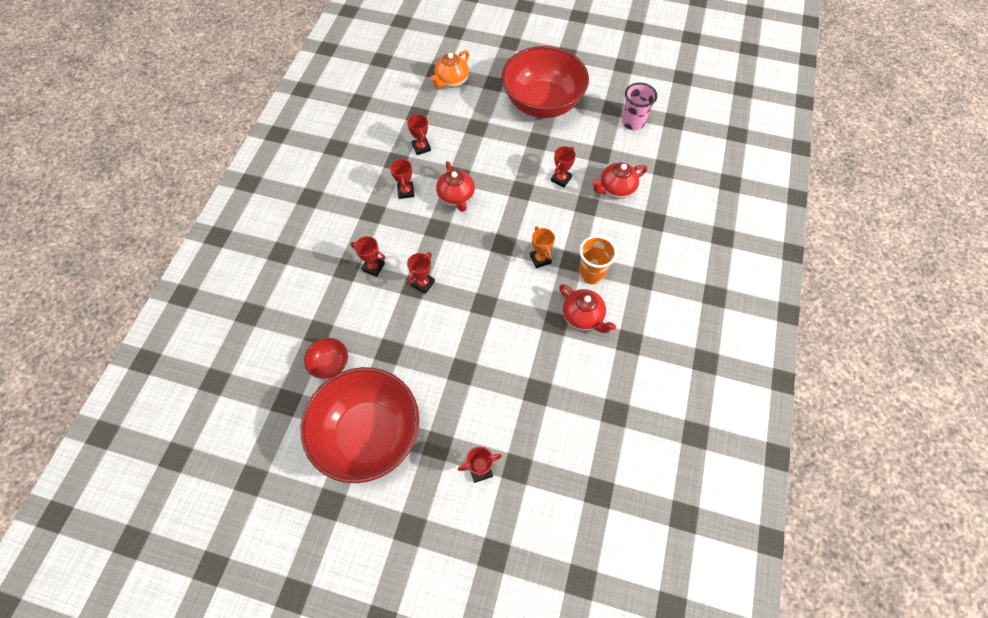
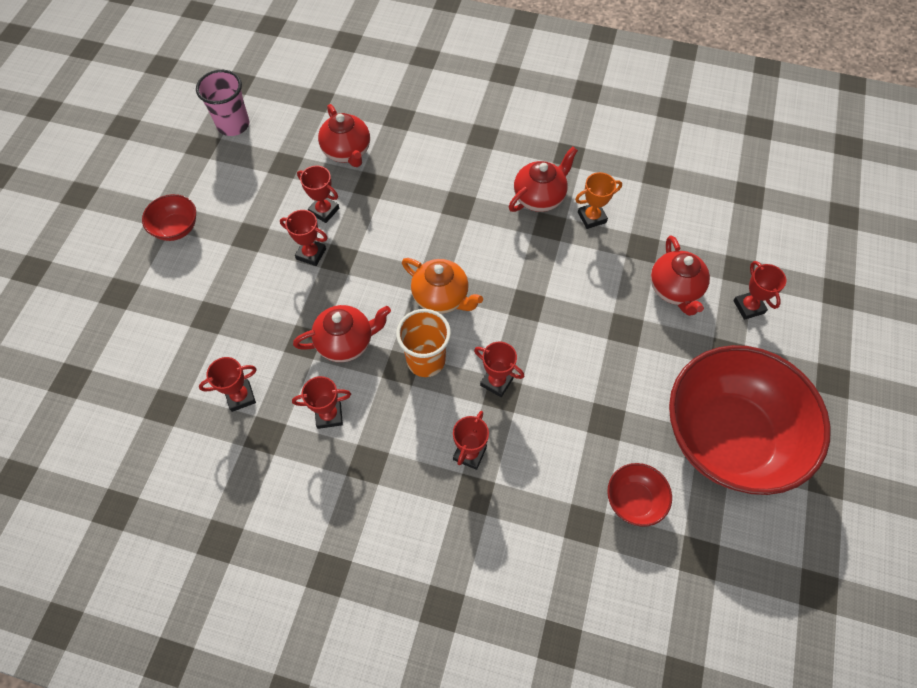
camera: 90 degrees left, 0 degrees up
orange teapot [430,50,469,89] -> orange teapot moved to [402,258,483,314]
red bowl [502,46,589,118] -> red bowl [142,194,196,241], size x0.41
orange trophy [530,226,555,268] -> orange trophy moved to [575,172,622,229]
orange cup [579,235,617,284] -> orange cup moved to [396,309,451,377]
none -> red trophy [280,210,327,266]
none -> red teapot [651,235,710,316]

